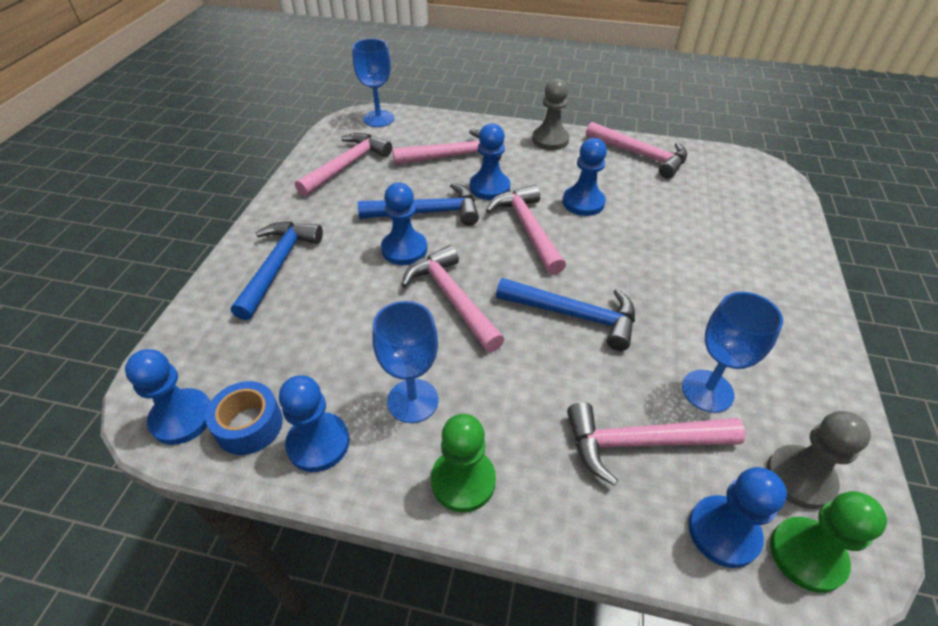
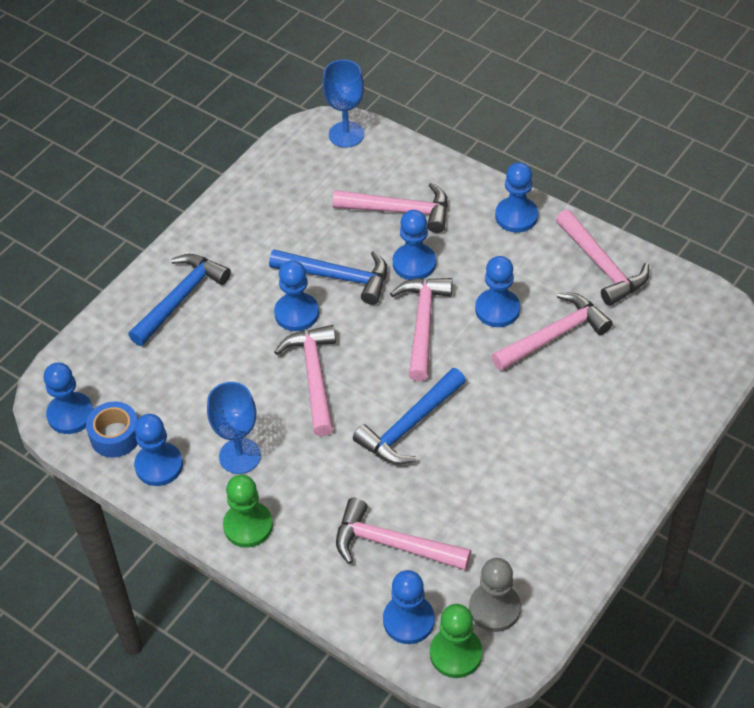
camera: 25 degrees right, 5 degrees up
pink hammer [295,133,392,197] -> pink hammer moved to [492,293,613,371]
blue hammer [496,278,635,351] -> blue hammer turned 90 degrees clockwise [353,368,466,465]
grey pawn [532,79,570,150] -> blue pawn [495,162,538,233]
blue goblet [682,292,783,413] -> none

